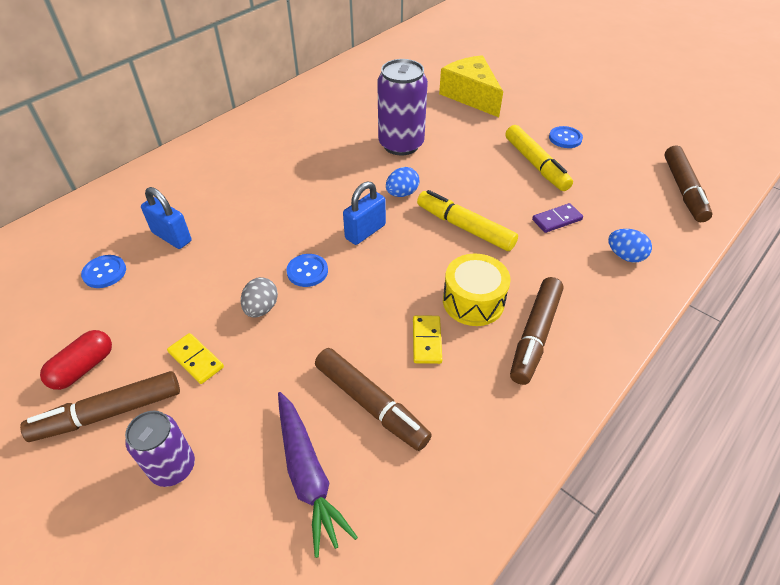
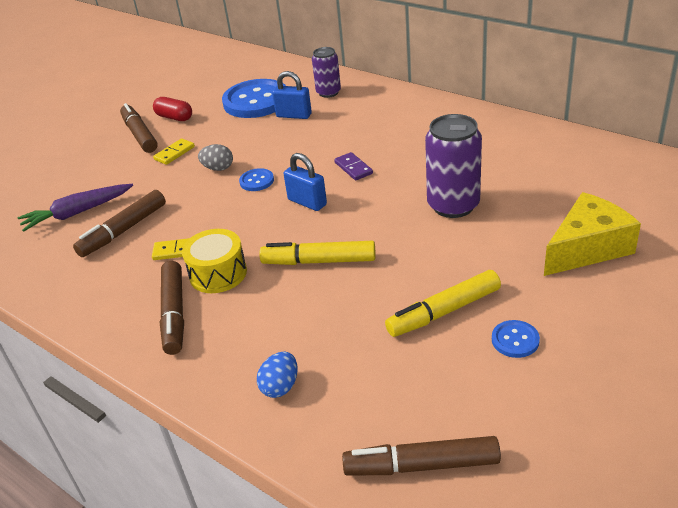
camera: 90 degrees right, 10 degrees down
blue button [81,255,126,288] -> blue button [222,79,286,118], size x2.26
purple can [125,411,195,487] -> purple can moved to [312,47,341,98]
blue padlock [141,187,191,249] -> blue padlock turned 75 degrees clockwise [272,71,312,119]
blue egg [386,167,419,197] -> none
yellow marker [417,190,518,251] -> yellow marker turned 120 degrees counterclockwise [259,241,376,265]
brown marker [510,277,563,385] -> brown marker turned 120 degrees counterclockwise [160,261,184,355]
purple domino [532,203,583,233] -> purple domino moved to [334,152,373,180]

